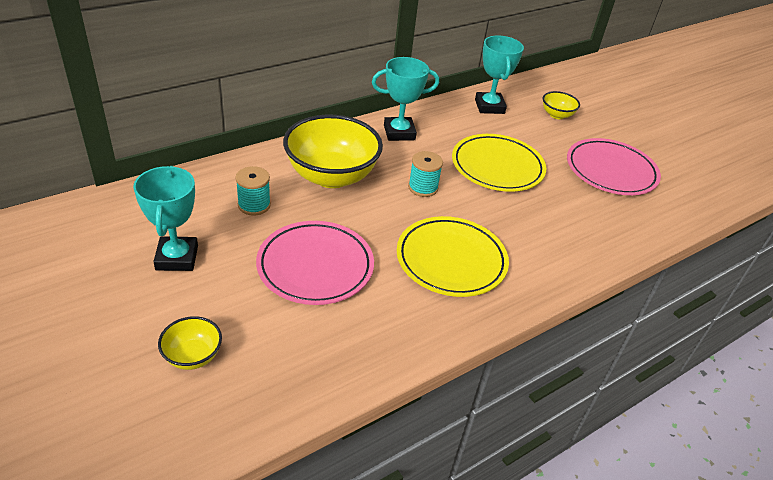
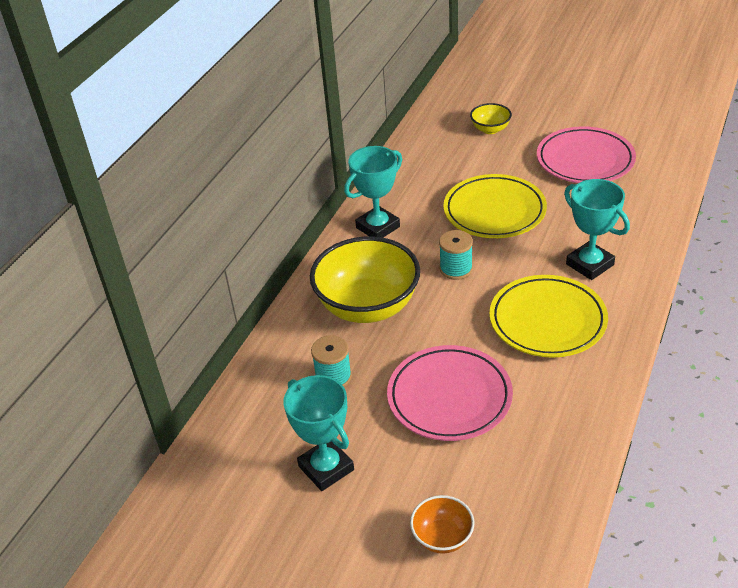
camera: 25 degrees left, 0 degrees up
yellow bowl [158,316,222,370] -> orange bowl [410,495,474,554]
turquoise trophy [475,35,524,114] -> turquoise trophy moved to [564,179,630,280]

